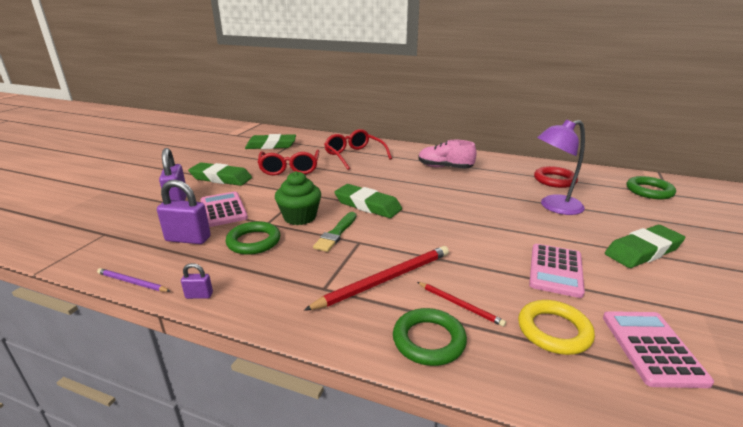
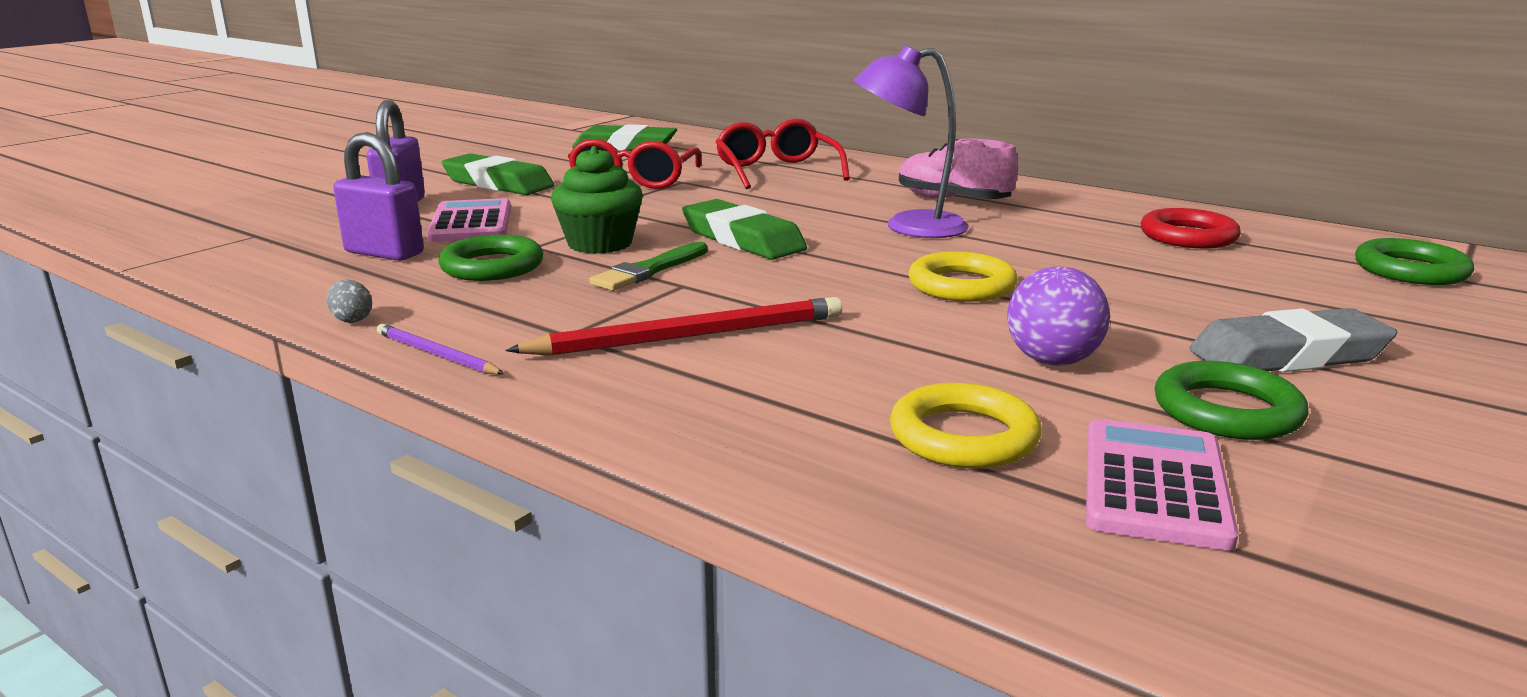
camera: 15 degrees right, 5 degrees down
purple pencil [97,268,170,292] -> purple pencil moved to [377,324,505,374]
purple padlock [181,263,213,299] -> grey egg [326,280,372,323]
green ring [393,308,467,366] -> green ring moved to [1155,361,1309,440]
red pencil [417,282,506,327] -> none
pink calculator [529,244,585,298] -> purple ball [1007,266,1110,366]
purple lamp [537,119,585,215] -> purple lamp moved to [854,45,969,238]
green eraser [605,225,685,268] -> grey eraser [1189,308,1397,372]
none -> yellow ring [909,251,1018,302]

